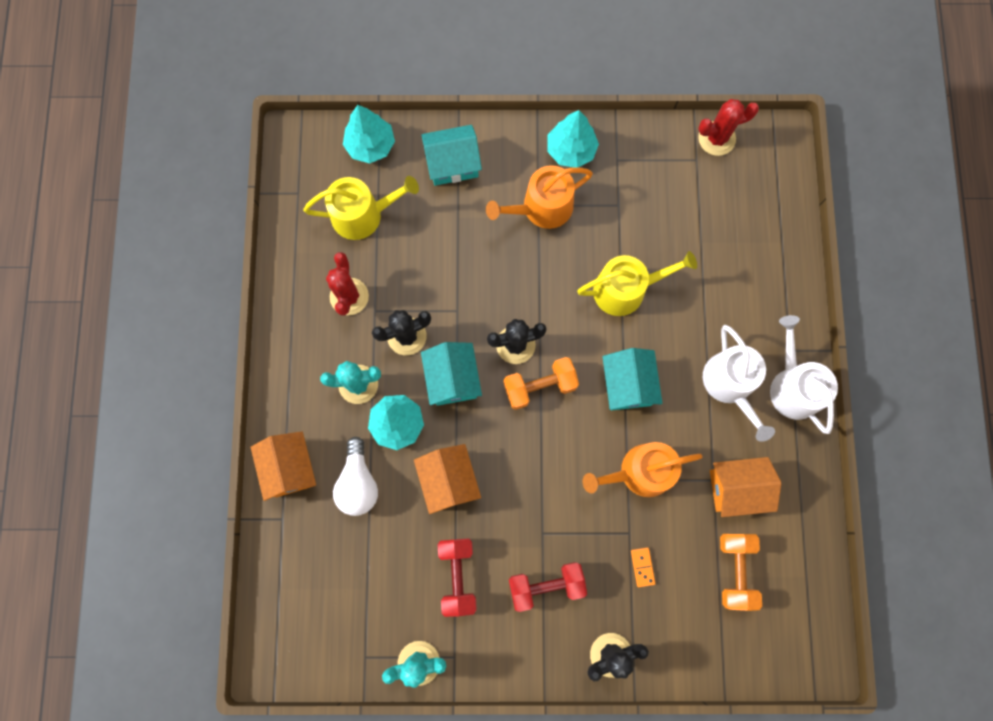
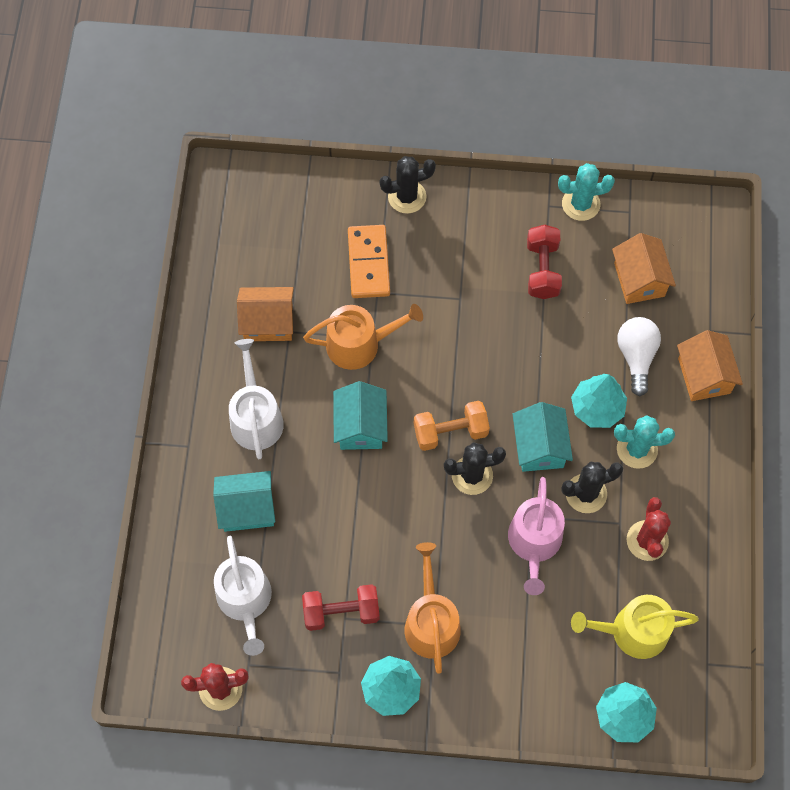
camera: 175 degrees left, 10 degrees down
orange house [414,444,481,514] -> orange house moved to [612,233,676,304]
turquoise house [421,125,482,186] -> turquoise house moved to [213,471,275,532]
orange watering can [486,165,593,229] -> orange watering can turned 75 degrees counterclockwise [405,542,461,674]
red dumbbell [509,562,587,612] -> red dumbbell moved to [302,584,380,631]
yellow watering can [577,251,697,316] -> none
orange domino [631,547,655,587] -> orange domino [348,225,390,298], size x2.23
orange dumbbell [720,534,762,611] -> none
white watering can [770,315,838,434] -> white watering can moved to [214,536,272,656]
none -> pink watering can [508,477,565,595]

